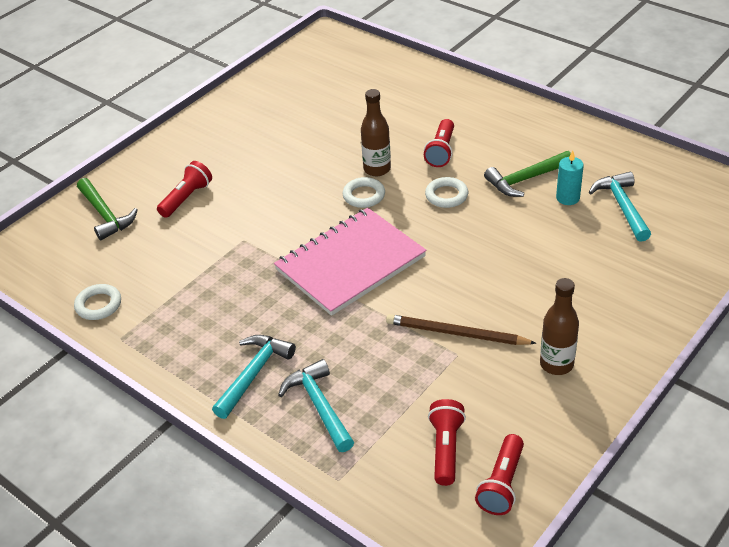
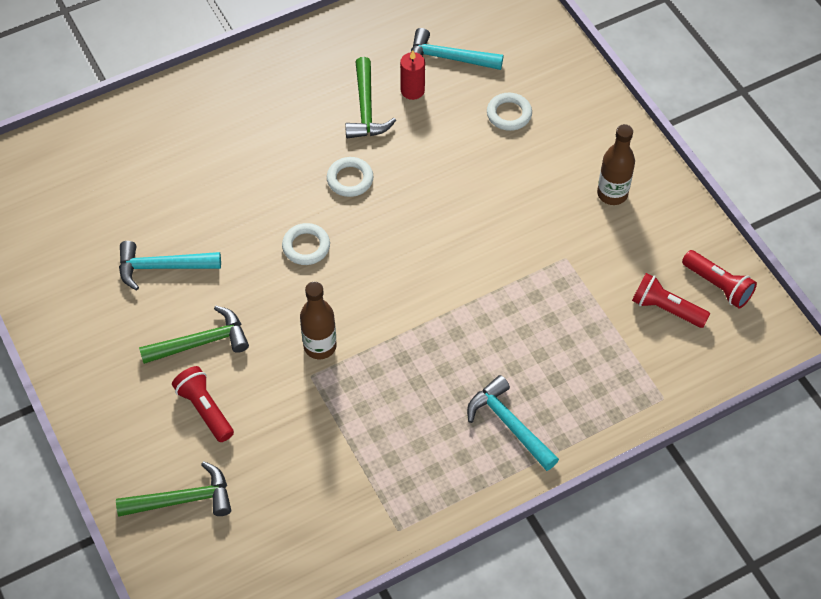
camera: 70 degrees left, 15 degrees up
white ring [74,284,121,320] -> white ring moved to [487,93,532,131]
pink notebook [274,208,427,316] -> none
turquoise hammer [278,359,354,452] -> turquoise hammer moved to [119,241,221,290]
brown bottle [361,89,391,176] -> brown bottle moved to [300,282,337,359]
brown pencil [386,314,537,345] -> none
red flashlight [424,119,454,167] -> none
turquoise candle [556,150,584,205] -> red candle [400,50,425,100]
none -> green hammer [139,305,249,364]

